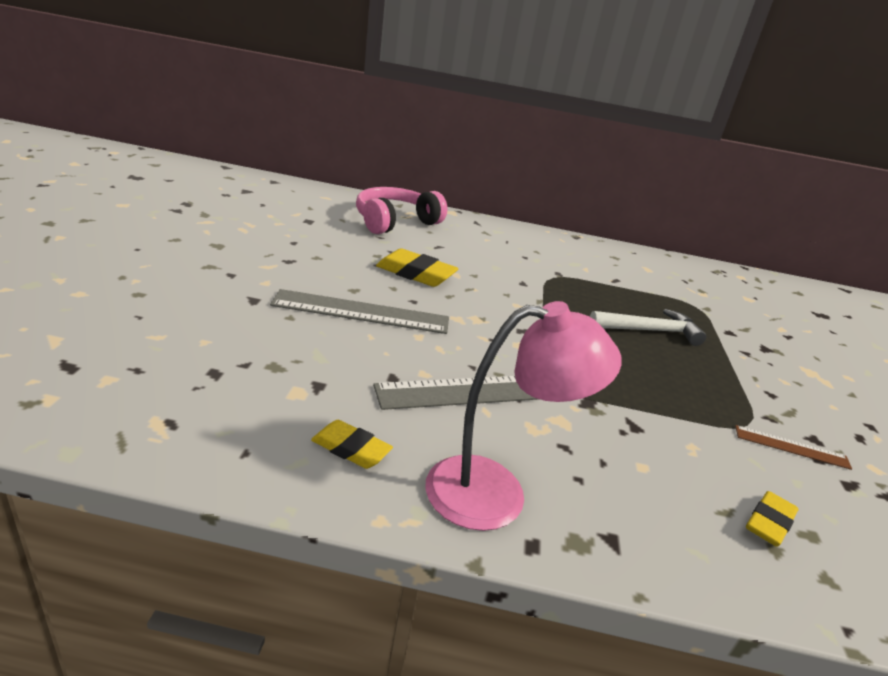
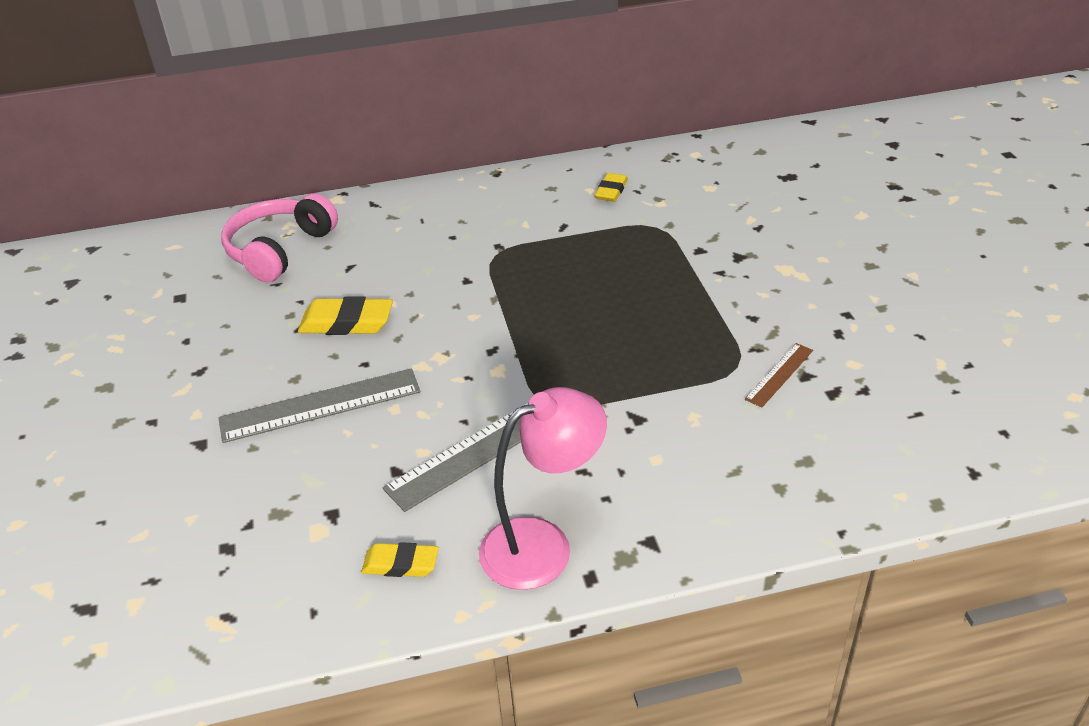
camera: 15 degrees left, 10 degrees up
white hammer [590,309,706,346] -> none
brown ruler [735,425,852,470] -> brown ruler turned 45 degrees counterclockwise [745,343,813,408]
yellow eraser [746,491,798,547] -> yellow eraser moved to [595,173,628,202]

